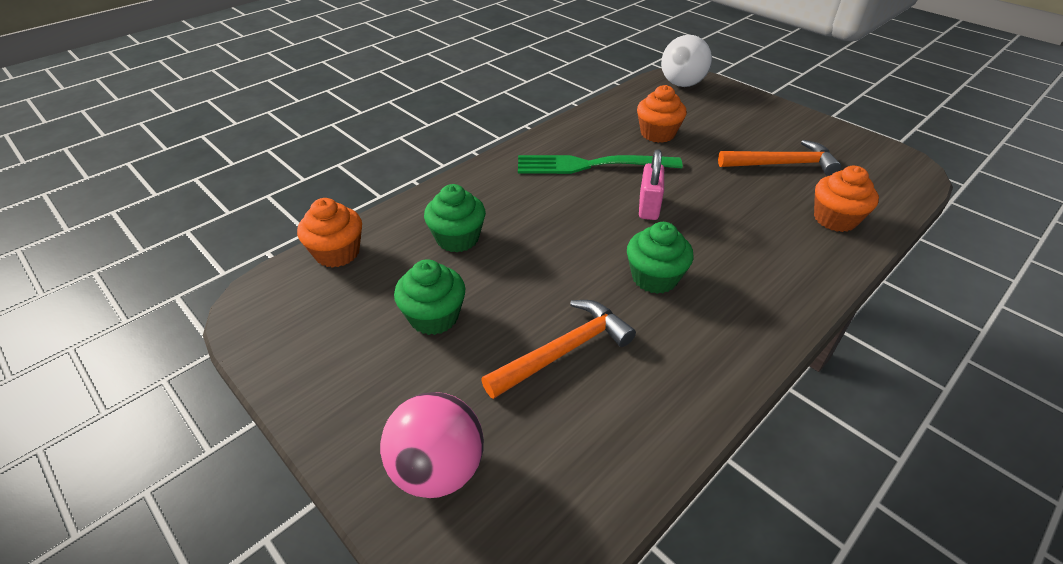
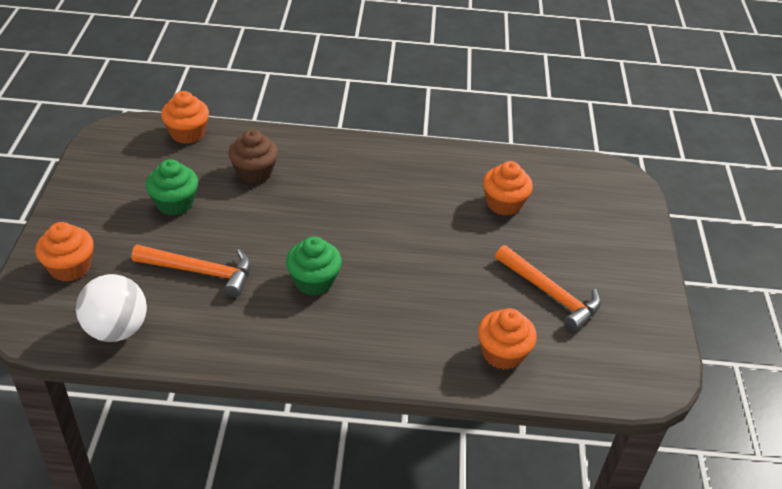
camera: 45 degrees right, 0 degrees up
pink ball [380,392,484,498] -> orange cupcake [35,222,94,282]
green cupcake [424,184,486,253] -> brown cupcake [228,129,278,184]
green fork [518,155,683,174] -> none
pink padlock [639,149,664,220] -> none
white ball [661,35,712,87] -> white ball moved to [76,274,147,342]

